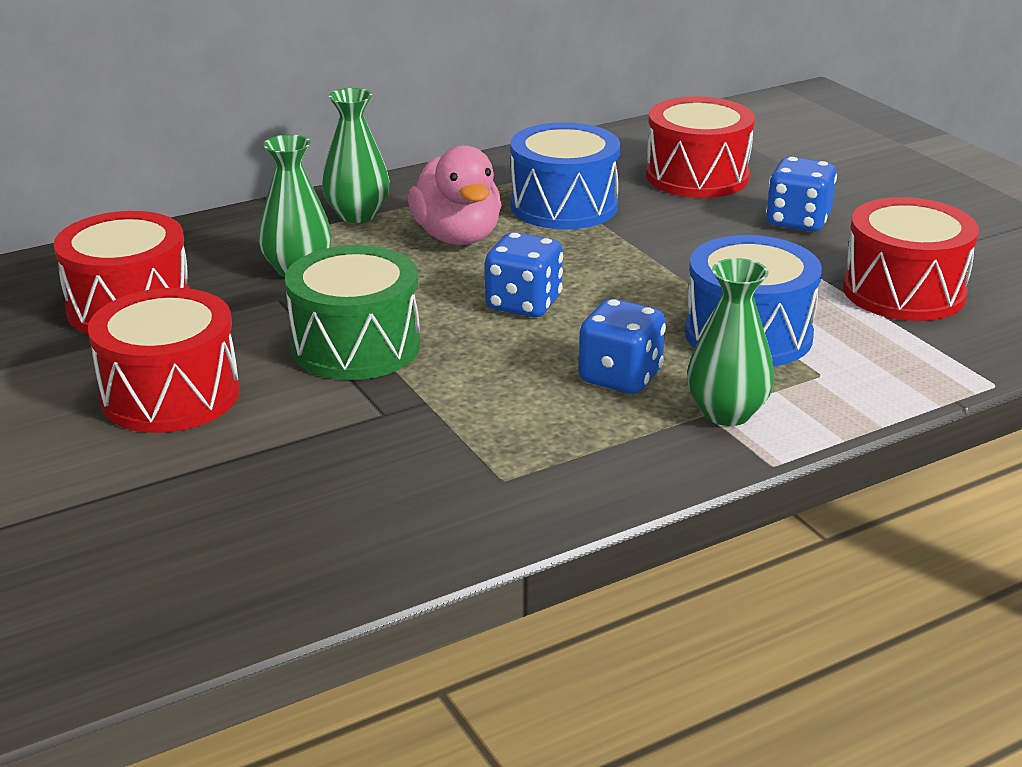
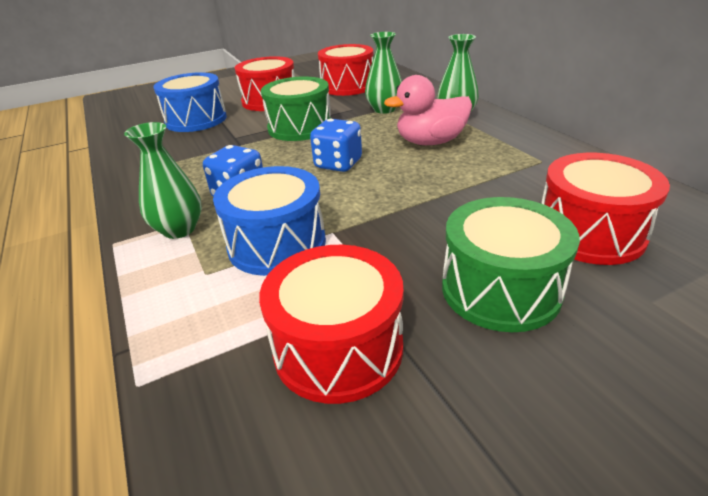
camera: 95 degrees right, 5 degrees up
blue drum [510,122,620,229] -> blue drum moved to [153,72,227,132]
blue dice [766,157,837,232] -> green drum [442,197,580,332]

